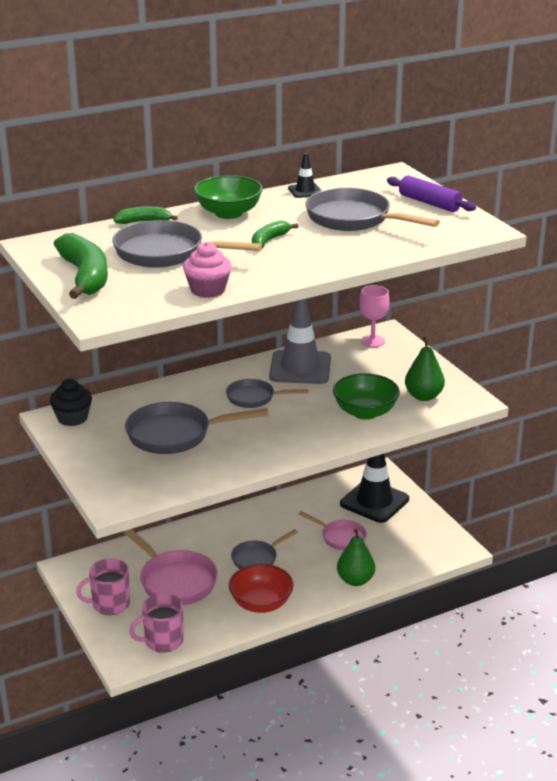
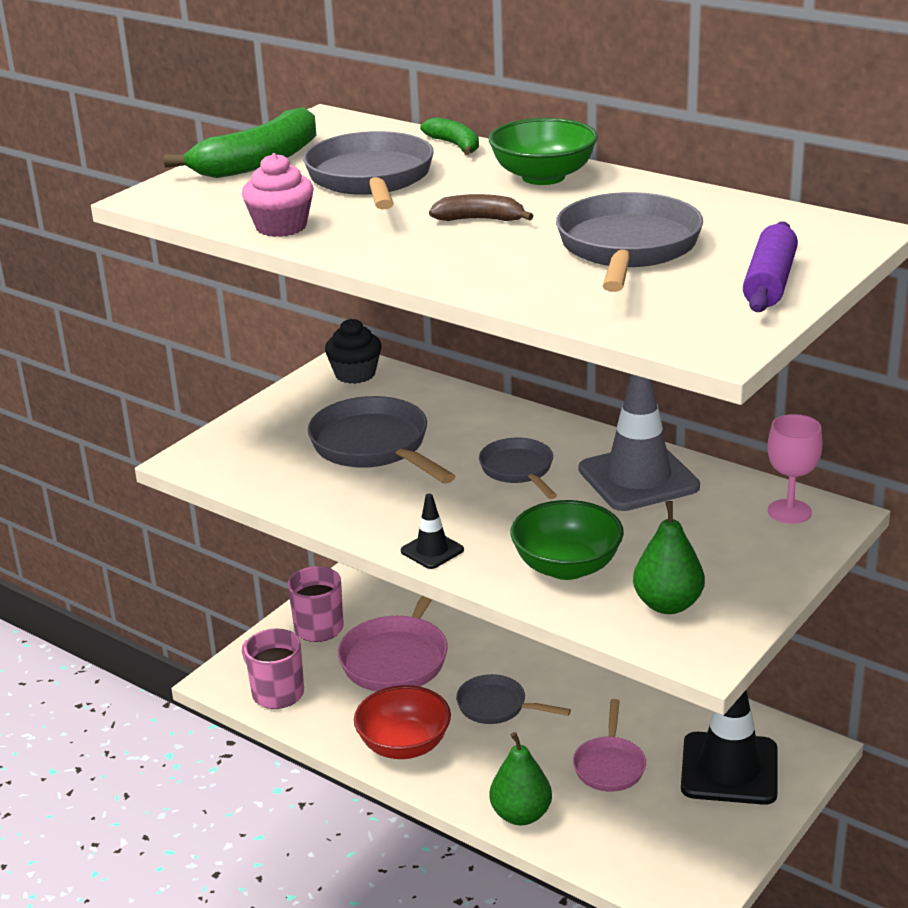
camera: 65 degrees right, 0 degrees up
green banana [252,220,298,248] -> brown banana [429,194,533,221]
black traffic cone [288,153,322,198] -> black traffic cone moved to [401,494,464,569]

